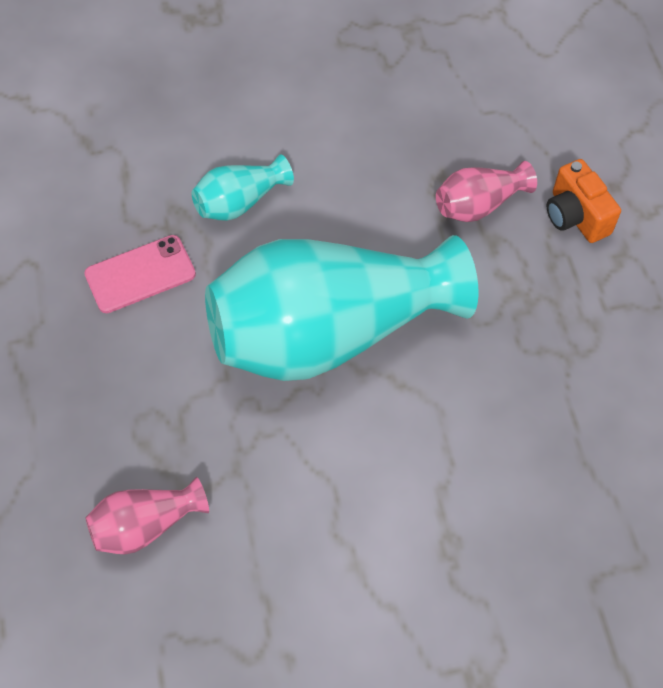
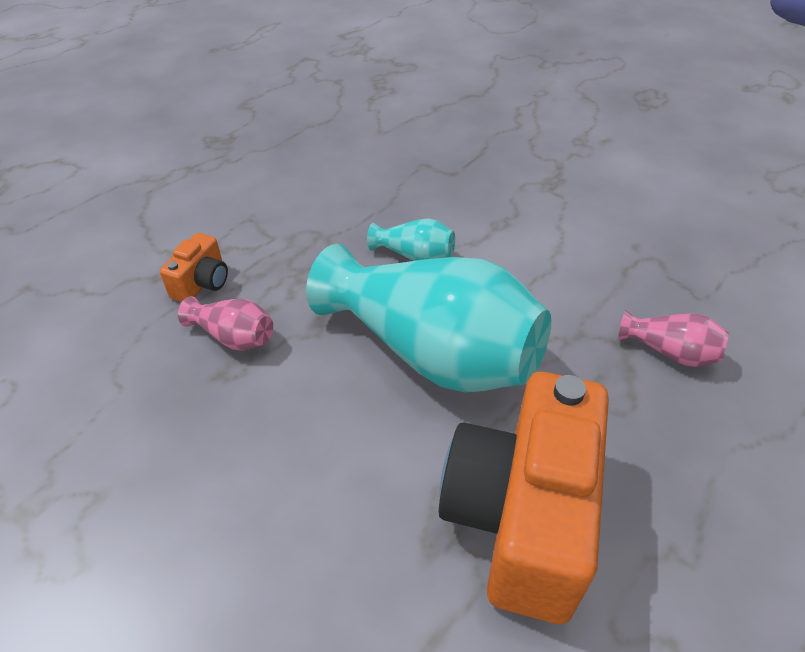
camera: 130 degrees left, 15 degrees down
pink phone [84,235,196,313] -> orange camera [439,372,609,624]
turquoise vase [192,154,294,221] -> turquoise vase moved to [367,218,455,261]

